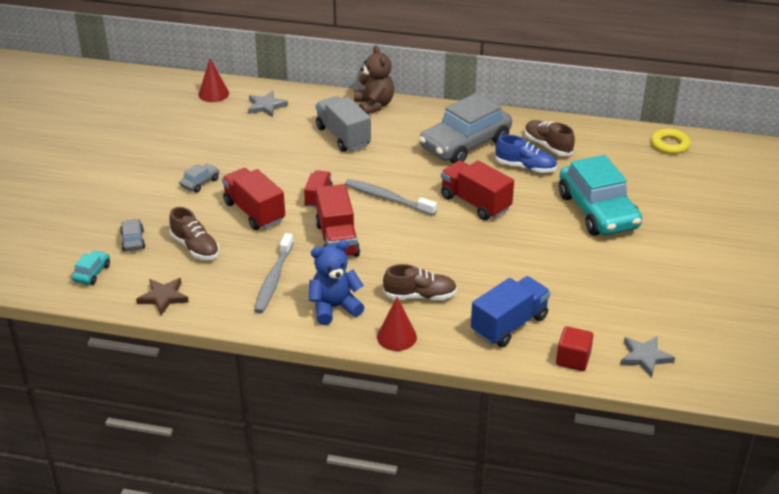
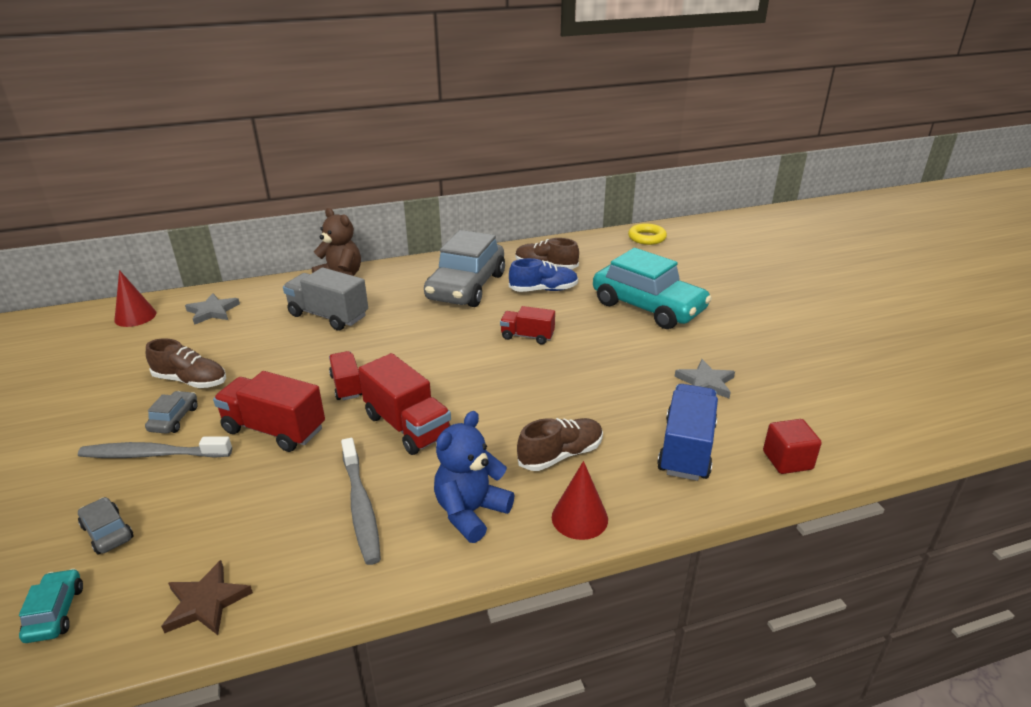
camera: 30 degrees left, 5 degrees down
brown shoe [169,207,219,260] -> brown shoe moved to [146,338,226,388]
grey toothbrush [345,179,437,216] -> grey toothbrush moved to [78,436,232,458]
red truck [441,160,514,220] -> red truck [500,306,555,344], size x0.61
grey star [620,336,675,378] -> grey star moved to [674,359,735,398]

